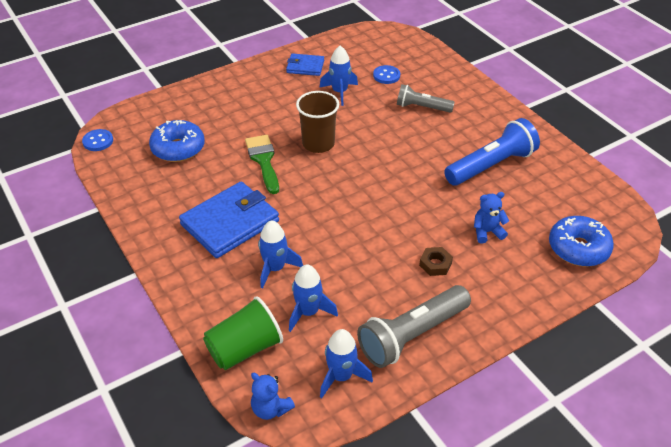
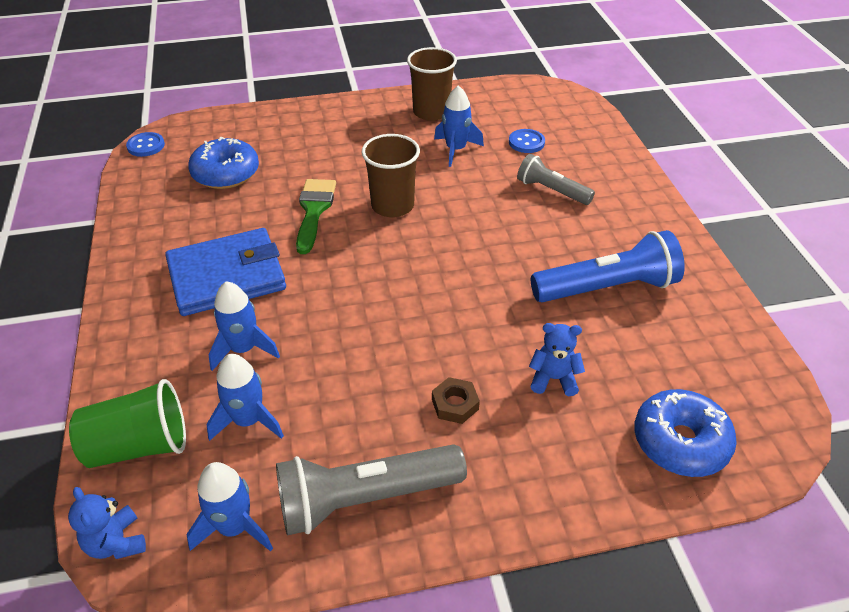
camera: 20 degrees right, 0 degrees up
blue wallet [286,53,324,76] -> brown cup [407,47,457,121]

